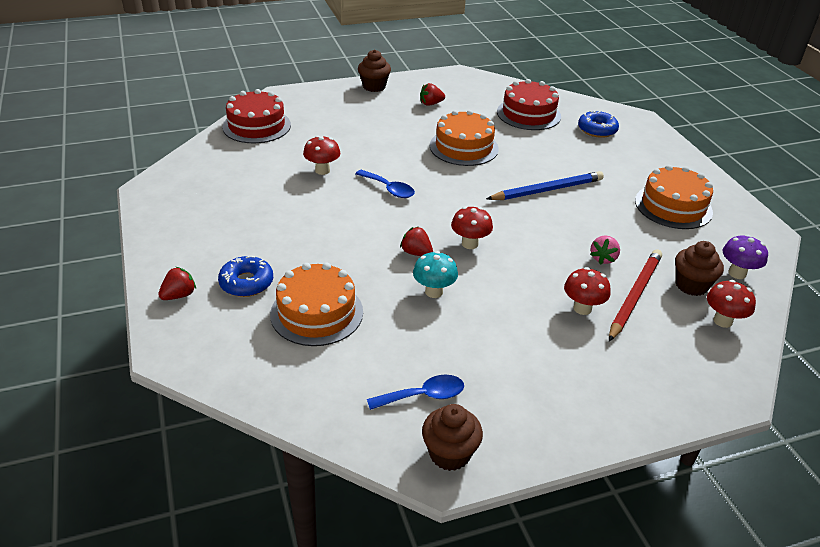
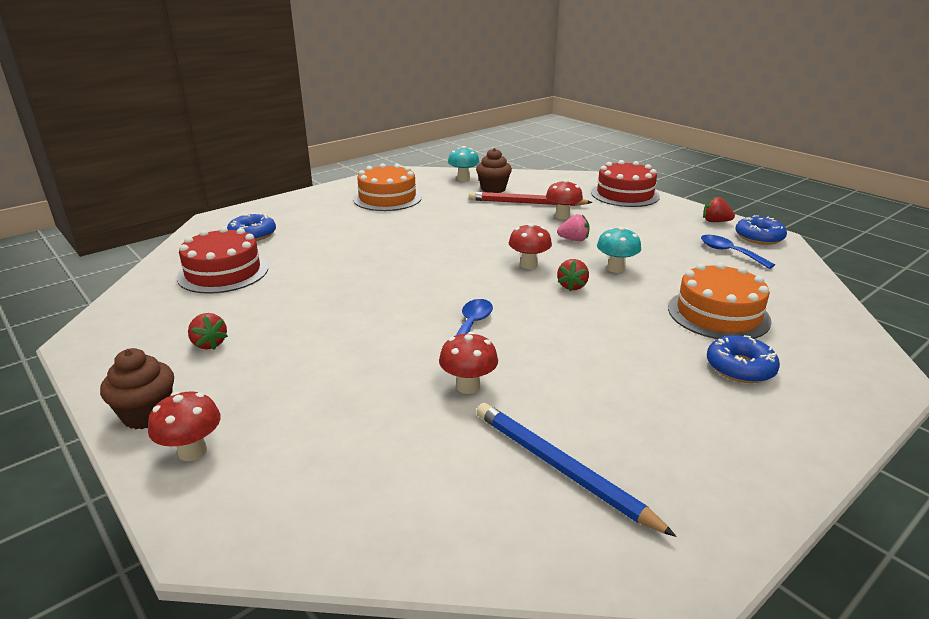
camera: 110 degrees left, 10 degrees down
red strawberry [158,267,196,300] -> red strawberry moved to [703,197,735,222]
red cake [222,89,291,143] -> red cake moved to [591,160,660,207]
brown cupcake [422,404,483,471] -> blue donut [735,215,787,245]
orange cake [430,110,499,166] -> none
blue pencil [486,171,604,200] -> blue pencil moved to [477,403,676,537]
pink strawberry [590,235,620,265] -> pink strawberry moved to [557,214,590,241]
red mushroom [707,280,756,328] -> red mushroom moved to [148,391,221,461]
purple mushroom [722,235,768,279] -> turquoise mushroom [448,146,480,181]

